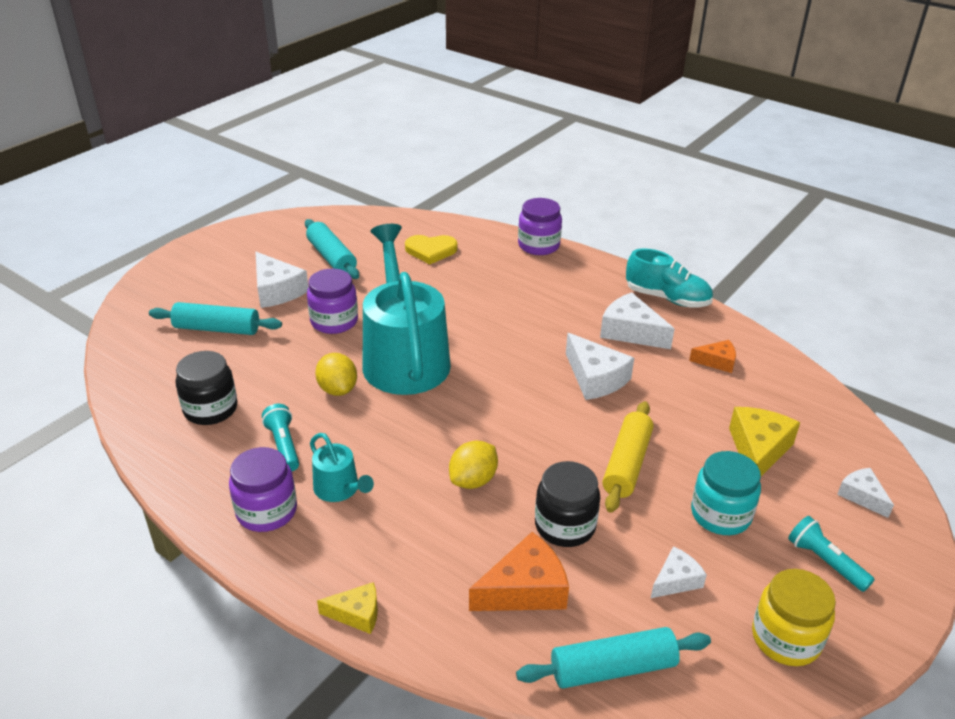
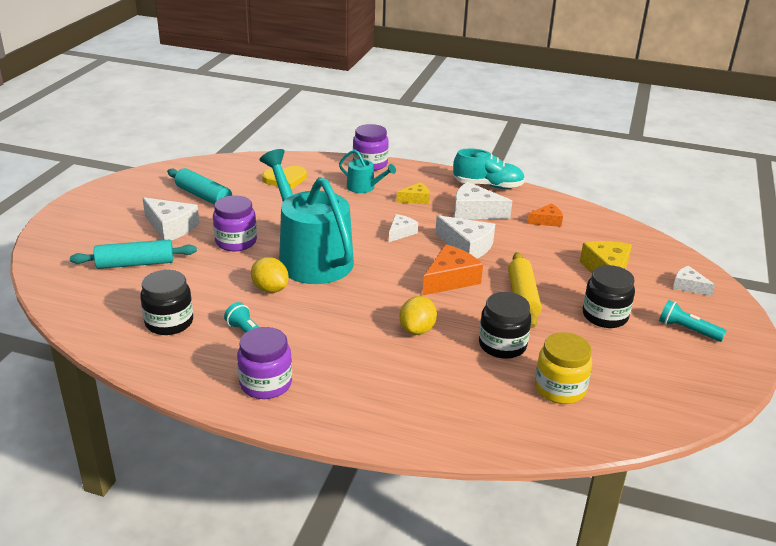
camera: 20 degrees left, 5 degrees down
turquoise watering can [310,433,374,502] -> turquoise watering can moved to [339,150,396,193]
yellow cheese [317,582,378,634] -> yellow cheese moved to [397,182,430,204]
orange cheese [469,532,569,611] -> orange cheese moved to [422,244,483,296]
turquoise rolling pin [516,627,711,689] -> none
white cheese [651,546,707,598] -> white cheese moved to [389,214,418,242]
turquoise jar [691,451,761,535] -> black jar [583,265,635,328]
yellow jar [752,569,836,666] -> yellow jar moved to [535,332,592,404]

